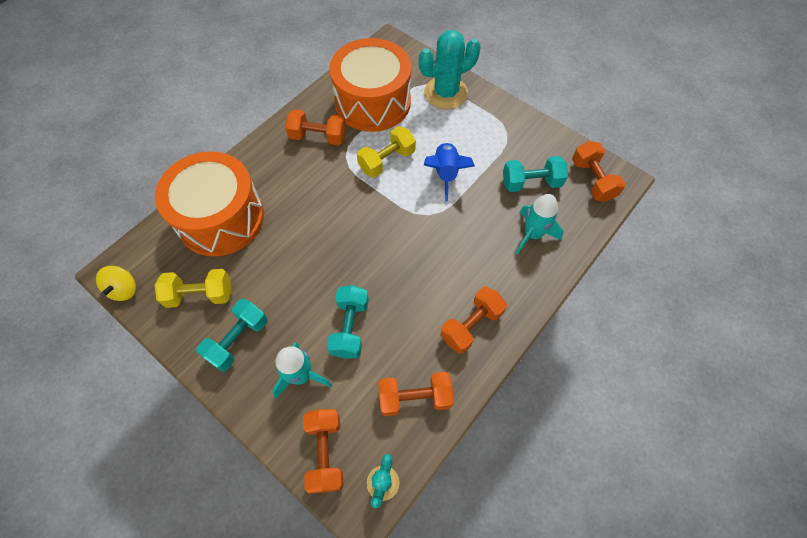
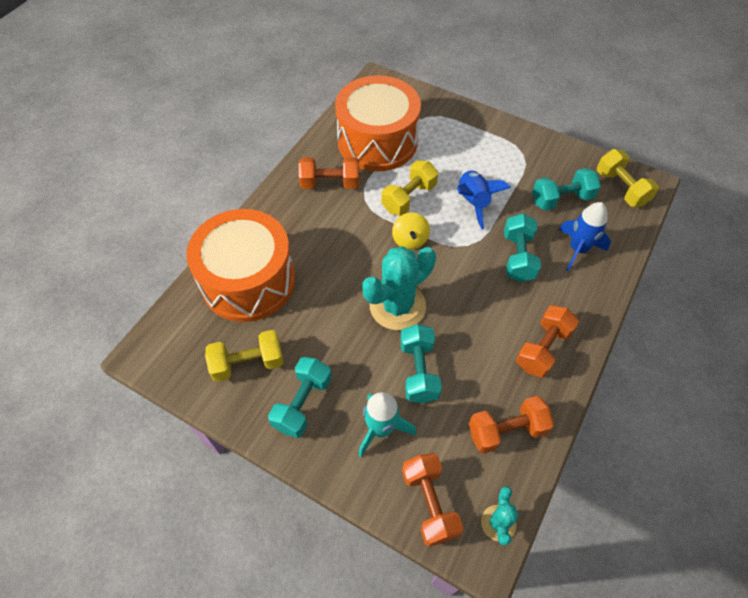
camera: 10 degrees left, 5 degrees down
yellow spinning top [96,266,136,301] -> yellow spinning top moved to [392,212,430,250]
turquoise cactus [419,30,481,109] -> turquoise cactus moved to [362,246,436,330]
turquoise rocket [516,194,564,255] -> blue rocket [559,202,611,271]
orange dumbbell [572,141,625,202] -> yellow dumbbell [597,149,659,207]
none -> turquoise dumbbell [504,214,541,282]

